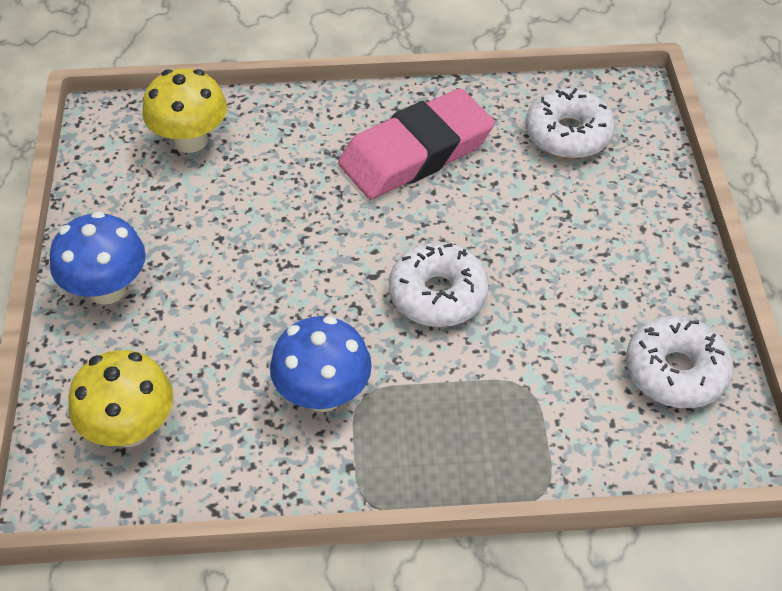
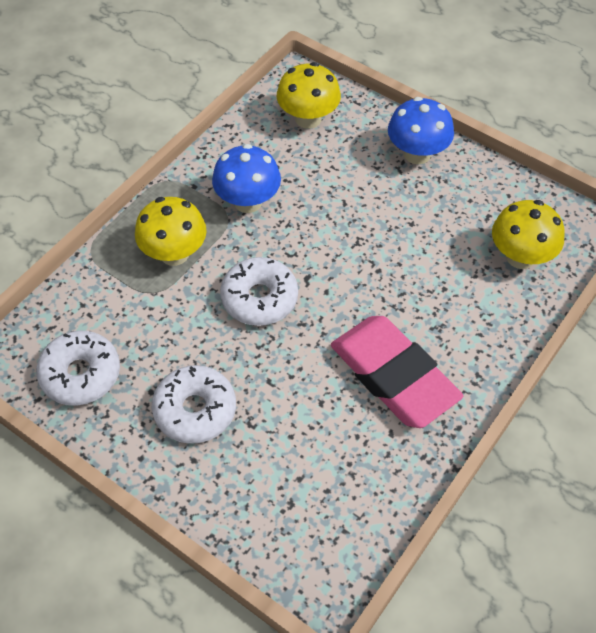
camera: 130 degrees right, 5 degrees up
pink eraser [338,89,495,199] -> pink eraser turned 45 degrees counterclockwise [331,316,463,428]
white donut [525,88,615,159] -> white donut moved to [152,365,236,444]
none -> yellow mushroom [135,197,207,266]

